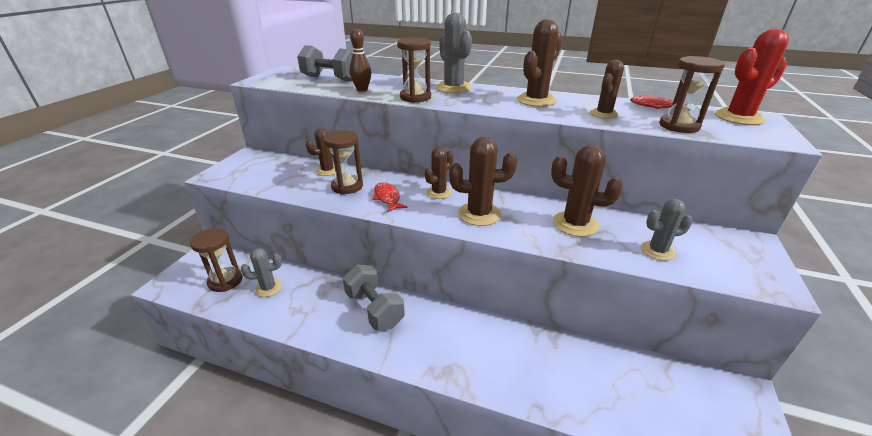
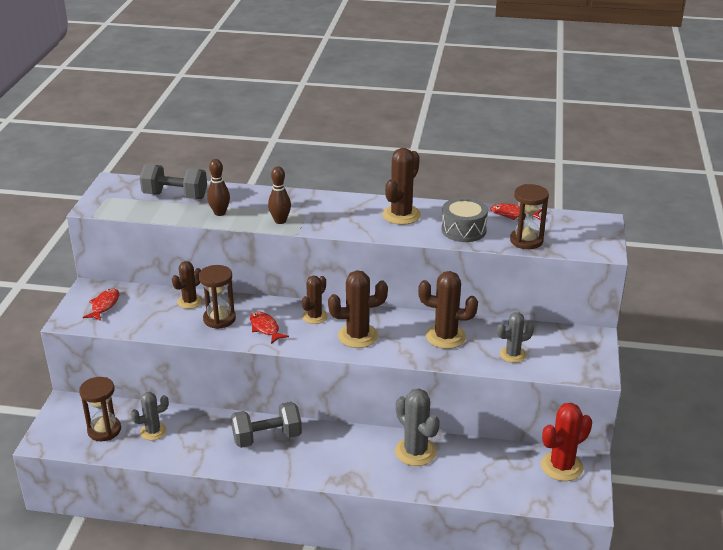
camera: 10 degrees left, 0 degrees up
grey dumbbell [343,264,405,330] -> grey dumbbell turned 60 degrees counterclockwise [231,402,302,448]
brown hourglass [397,38,431,103] -> brown bowling pin [268,166,291,224]
grey cactus [436,12,472,93] -> grey cactus moved to [395,389,440,466]
brown cactus [590,60,624,119] -> grey drum [442,197,488,242]
red cactus [715,28,789,125] -> red cactus moved to [541,403,592,481]
none -> red fish [83,288,119,321]

